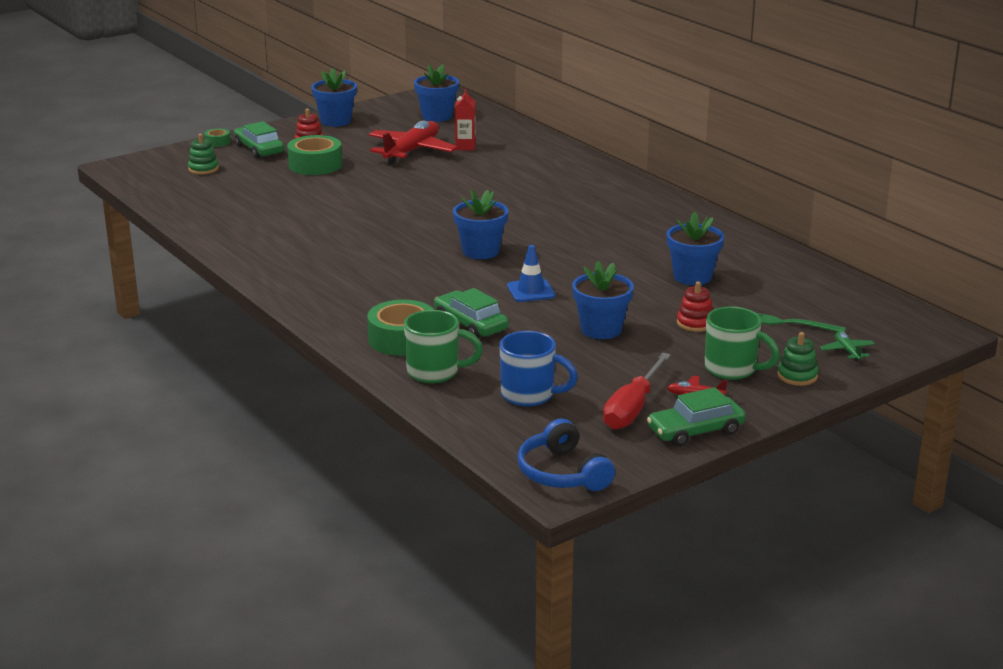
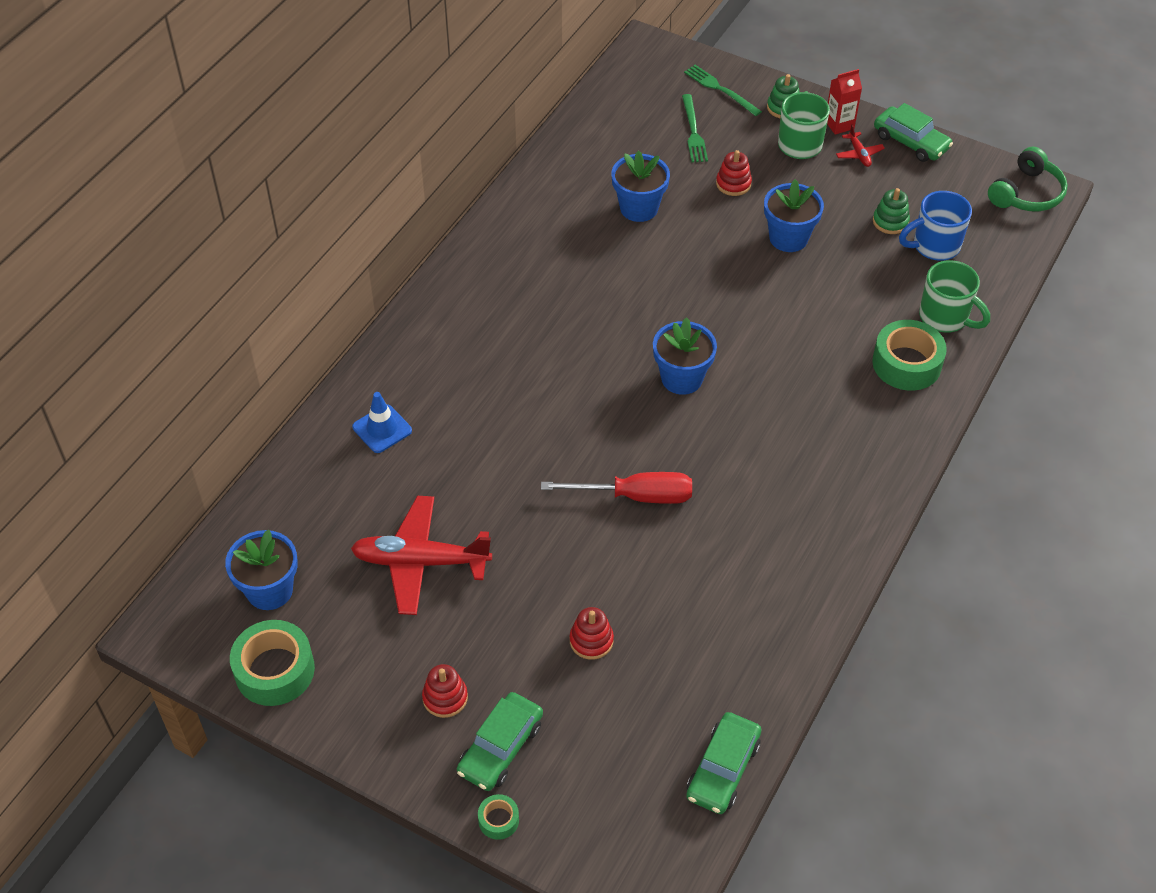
camera: 115 degrees left, 25 degrees up
green stacking toy [188,134,219,175] -> green stacking toy moved to [873,188,910,234]
green tape [287,135,342,175] -> green tape moved to [230,620,315,706]
blue flower pot [311,68,357,127] -> none
green mug [404,310,483,383] -> green mug turned 150 degrees clockwise [919,260,990,333]
green car [434,288,509,338] -> green car moved to [686,712,762,814]
red carton [455,89,476,151] -> red carton moved to [827,69,862,135]
blue mug [500,331,578,407] -> blue mug turned 105 degrees counterclockwise [899,191,972,261]
blue traffic cone [507,245,556,302] -> blue traffic cone moved to [352,392,412,453]
blue headphones [517,419,615,491] -> green headphones [988,147,1068,212]
red screwdriver [603,353,671,430] -> red screwdriver moved to [541,472,692,504]
green plane [820,331,875,362] -> green fork [684,65,762,116]
none -> red stacking toy [569,607,614,660]

